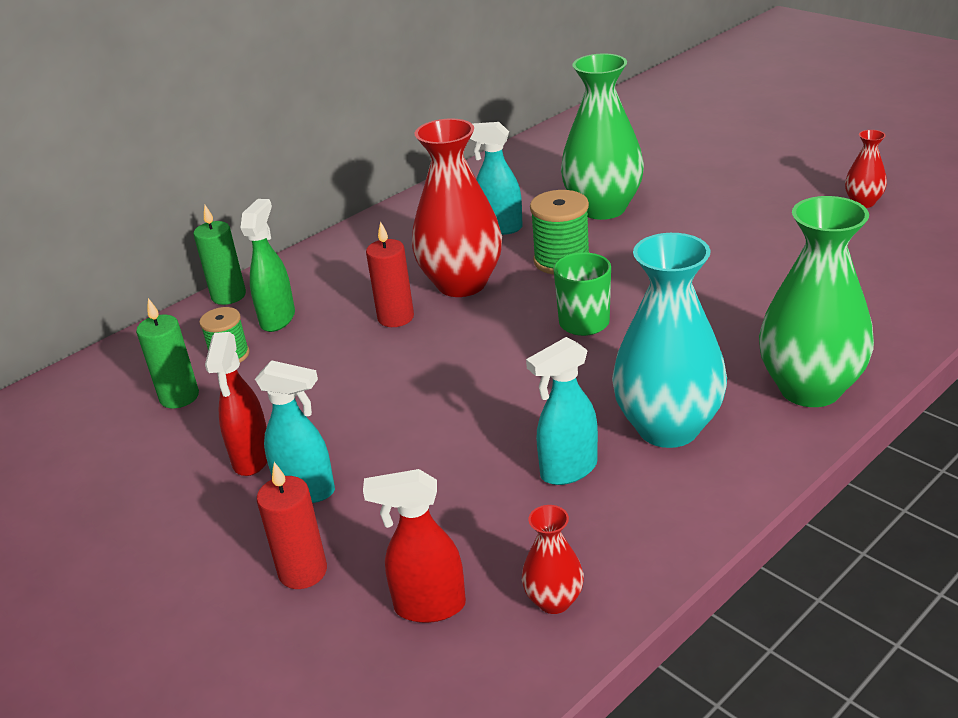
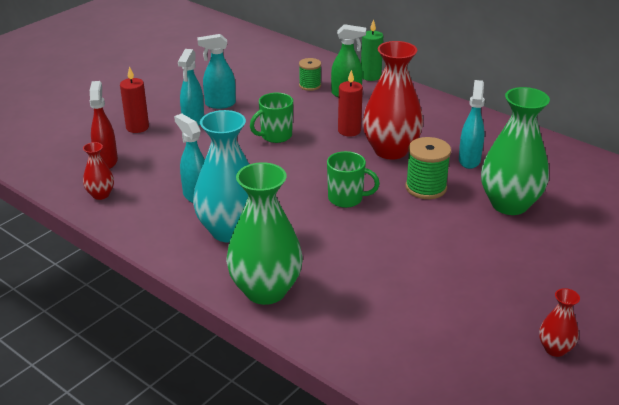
camera: 80 degrees right, 0 degrees up
green candle [136,298,199,408] -> none
red spray bottle [205,332,267,476] -> turquoise spray bottle [198,34,236,109]
none -> green mug [250,93,293,143]

